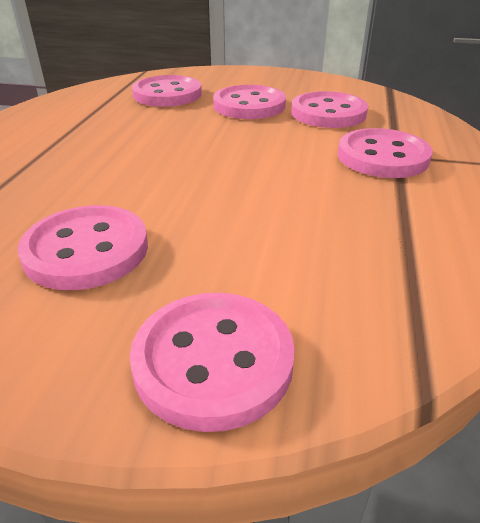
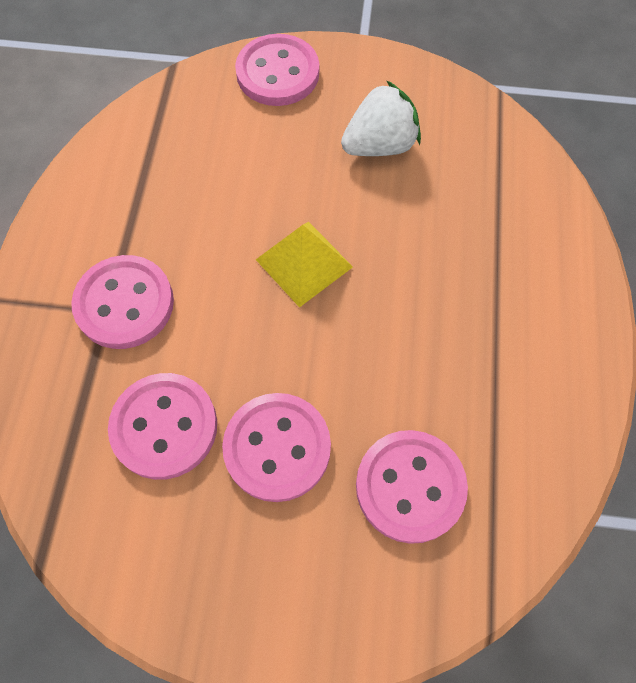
camera: 175 degrees right, 30 degrees up
pink button [18,205,148,290] -> white strawberry [341,80,421,156]
none -> yellow pyramid [256,222,353,308]

